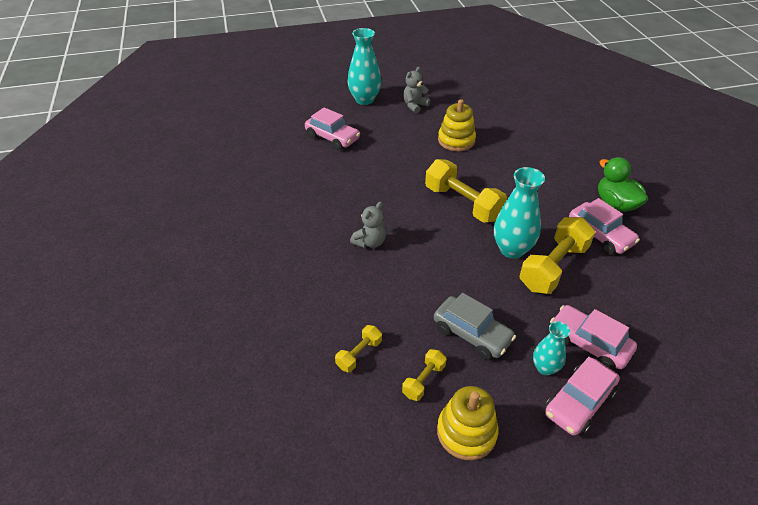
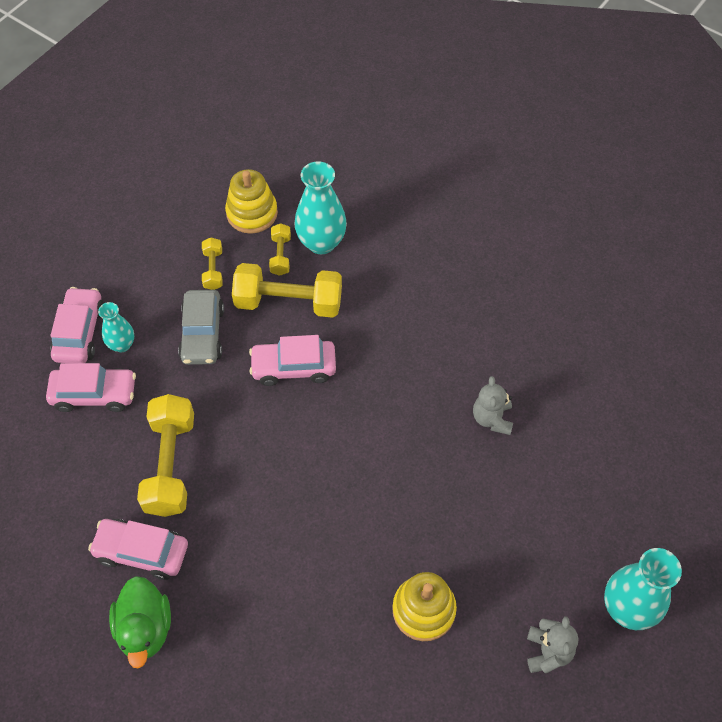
camera: 140 degrees right, 15 degrees up
pink car [305,107,360,150] -> pink car moved to [249,335,336,386]
grey teddy bear [350,201,386,248] -> grey teddy bear moved to [473,376,513,435]
yellow dumbbell [425,159,507,223] -> yellow dumbbell moved to [232,263,342,318]
grey car [434,293,516,360] -> grey car turned 90 degrees counterclockwise [178,290,224,365]
yellow stacking toy [437,386,499,460] -> yellow stacking toy moved to [225,169,278,234]
turquoise vase [494,167,545,259] -> turquoise vase moved to [294,161,347,254]
green duck [598,157,648,212] -> green duck turned 60 degrees clockwise [109,576,171,668]

